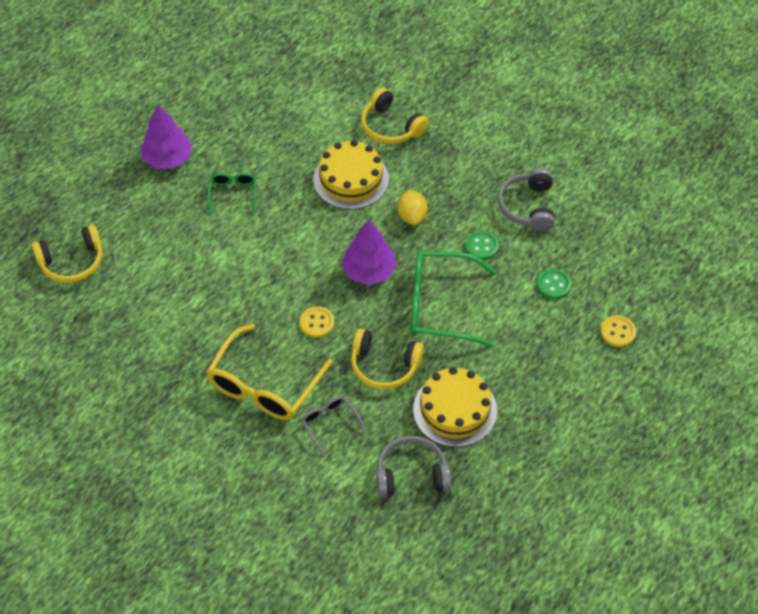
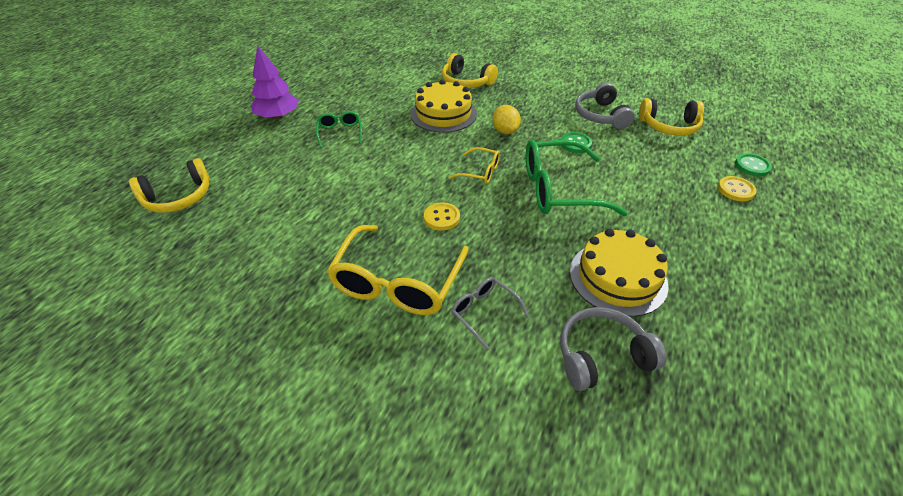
camera: 10 degrees left, 10 degrees down
purple tree [342,220,397,285] -> yellow glasses [449,147,500,184]
yellow headphones [351,329,424,390] -> yellow headphones moved to [639,98,704,136]
green button [537,269,571,299] -> green button moved to [735,153,772,177]

